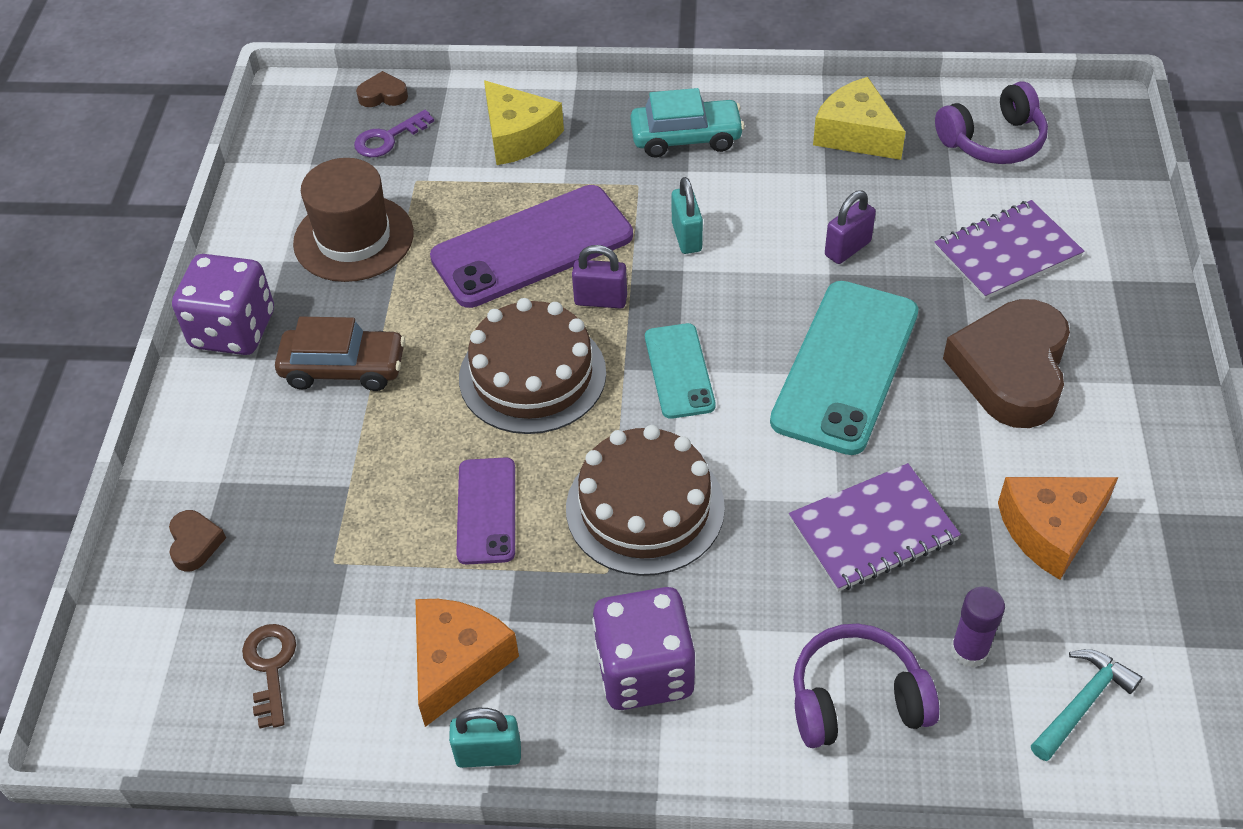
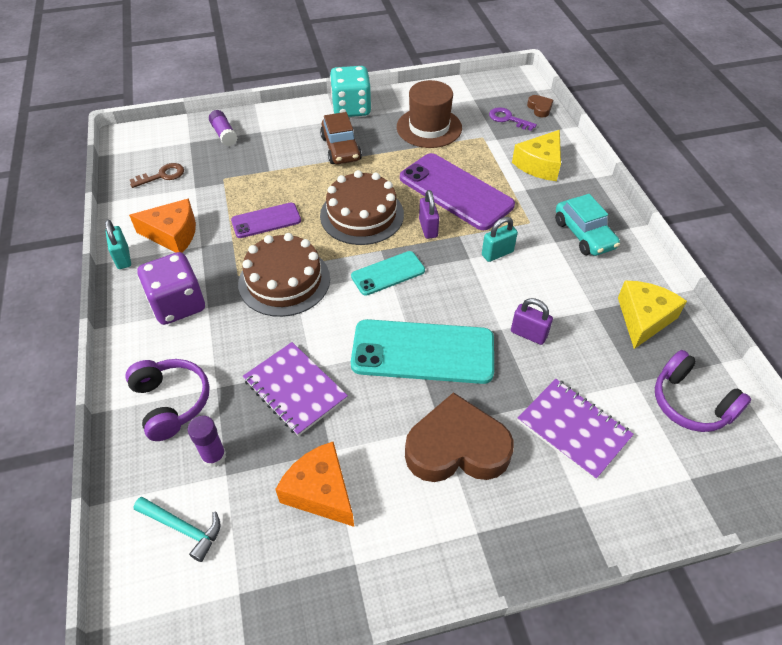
camera: 70 degrees right, 0 degrees up
brown heart [169,510,226,572] -> purple glue stick [209,110,238,146]
purple dice [172,254,274,355] -> turquoise dice [330,66,371,117]

